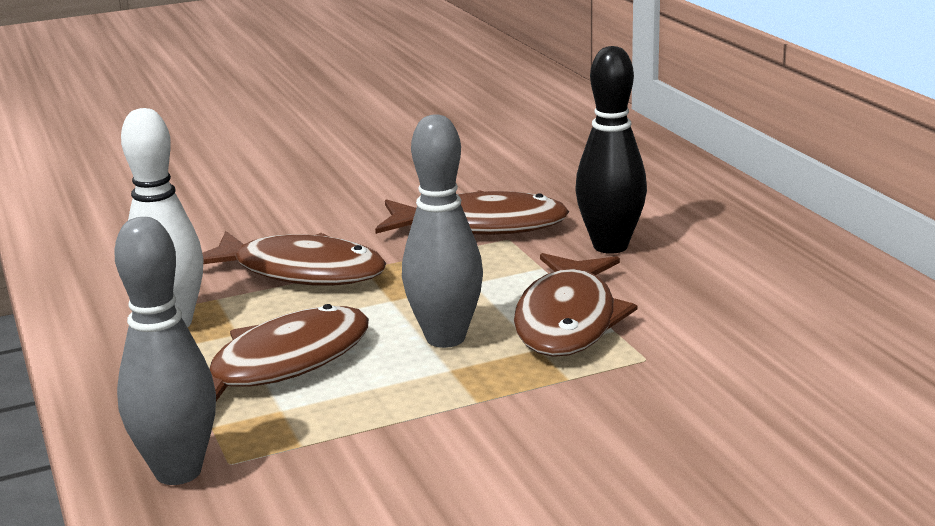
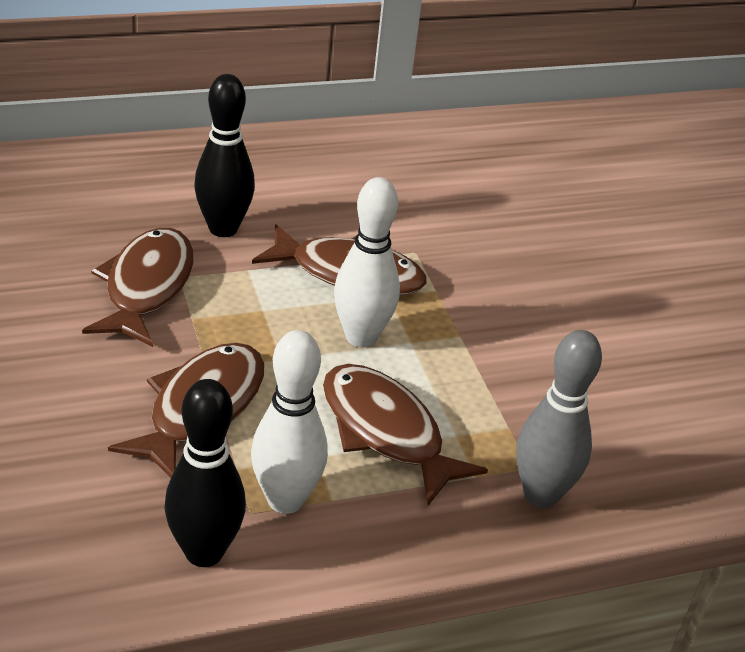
camera: 90 degrees left, 15 degrees up
grey bowling pin [402,114,483,348] -> white bowling pin [334,177,400,348]
none -> black bowling pin [164,379,246,567]

